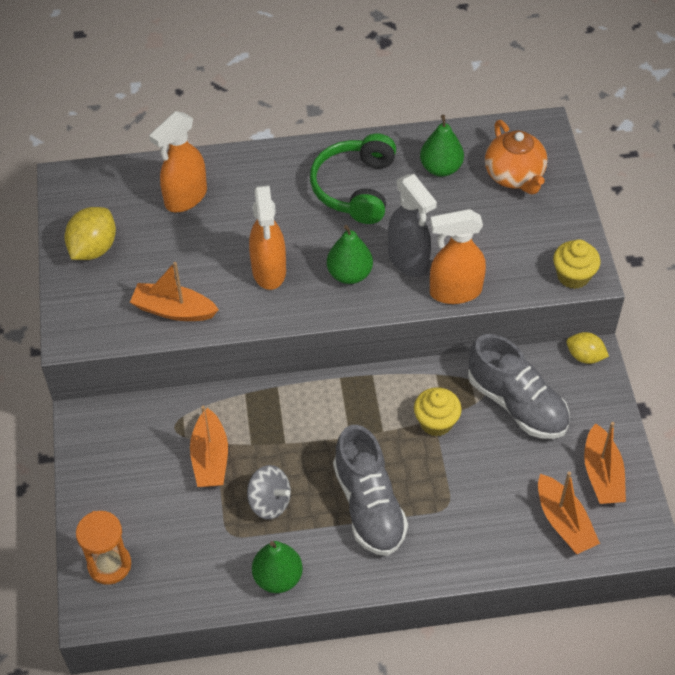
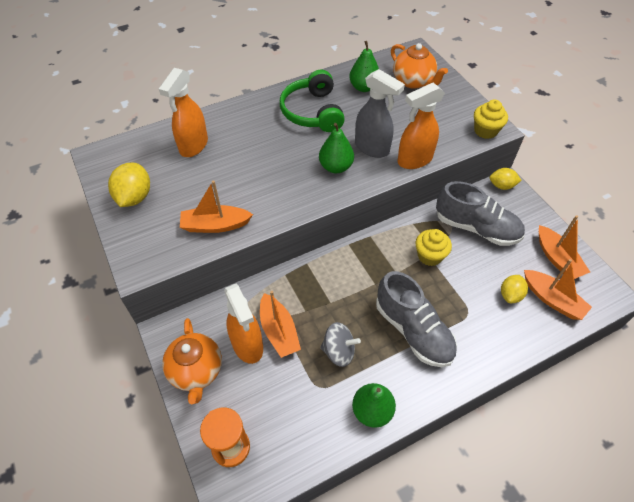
camera: 20 degrees left, 0 degrees up
orange spray bottle [249,185,286,290] -> orange spray bottle moved to [224,284,263,364]
none -> orange teapot [162,318,222,404]
none -> yellow lemon [501,275,528,303]

